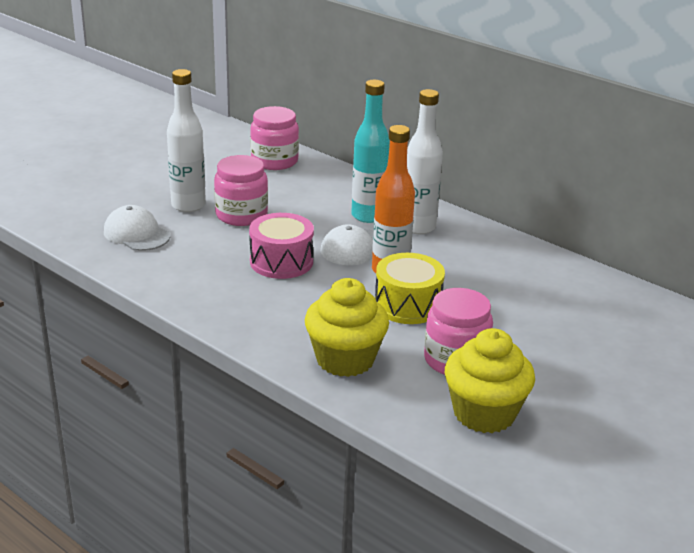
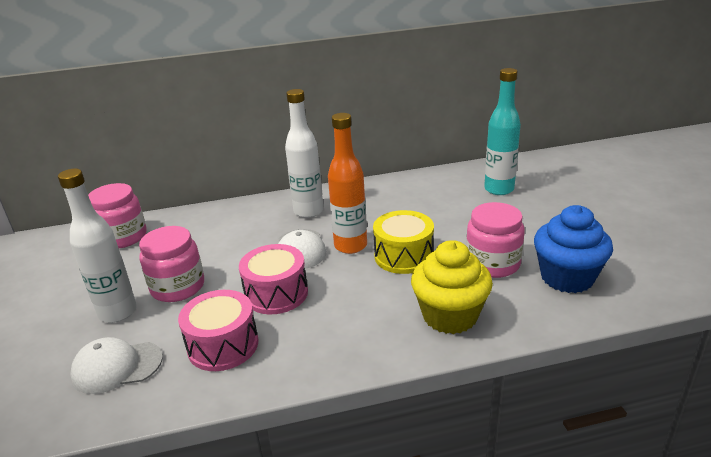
camera: 50 degrees left, 0 degrees up
turquoise bottle [352,80,390,223] -> turquoise bottle moved to [484,68,521,195]
yellow cupcake [445,328,535,433] -> blue cupcake [534,205,613,293]
none -> pink drum [178,290,258,371]

